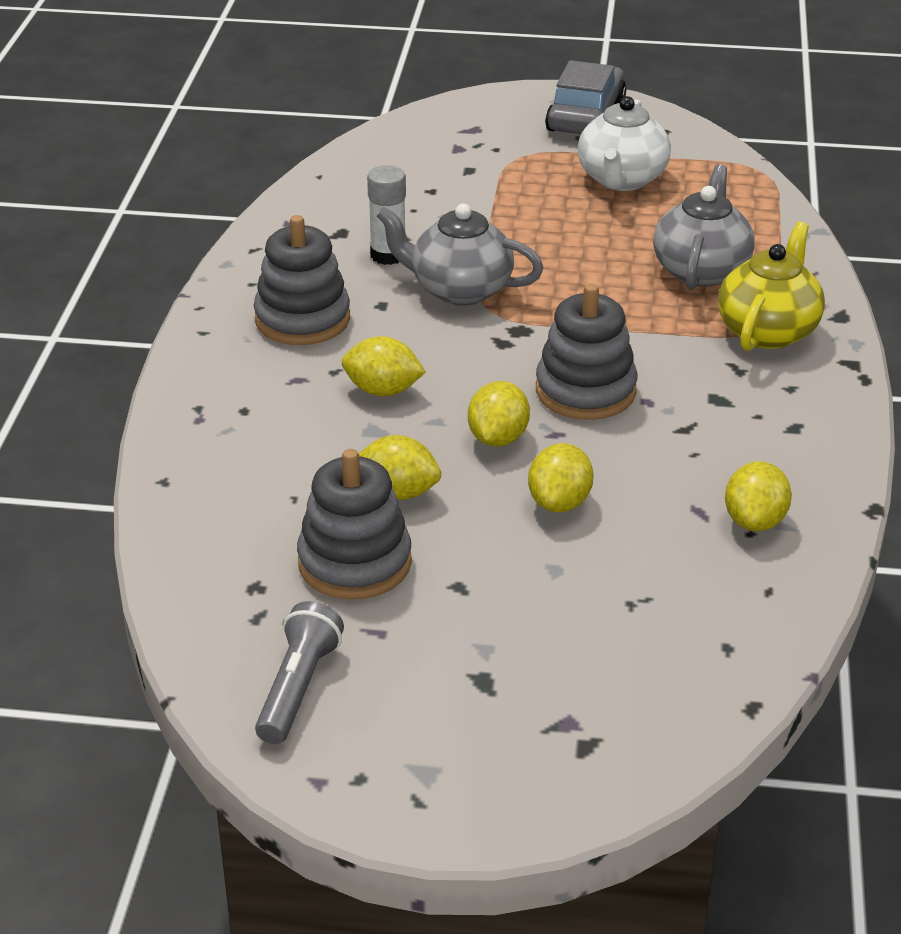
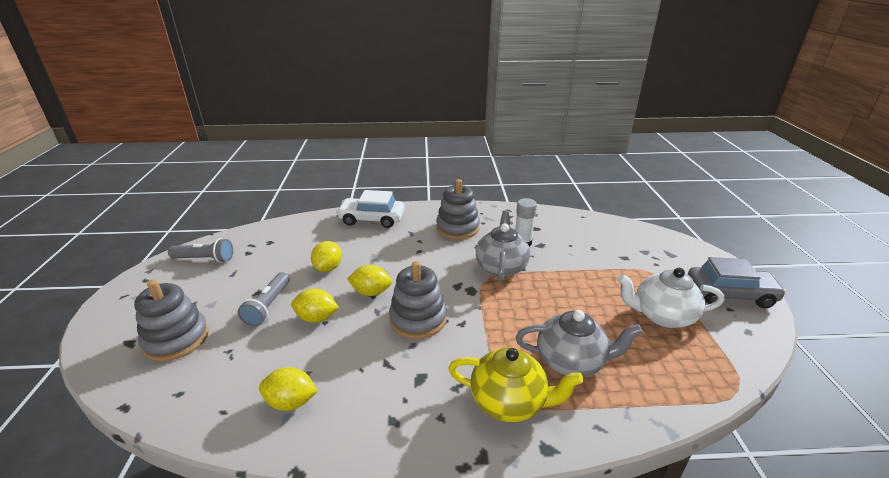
camera: 80 degrees right, 5 degrees down
grey stacking toy [297,449,412,600] -> grey stacking toy moved to [134,279,209,361]
yellow lemon [342,336,426,396] -> none
none -> grey flashlight [238,272,290,327]
none -> white car [336,190,404,228]

